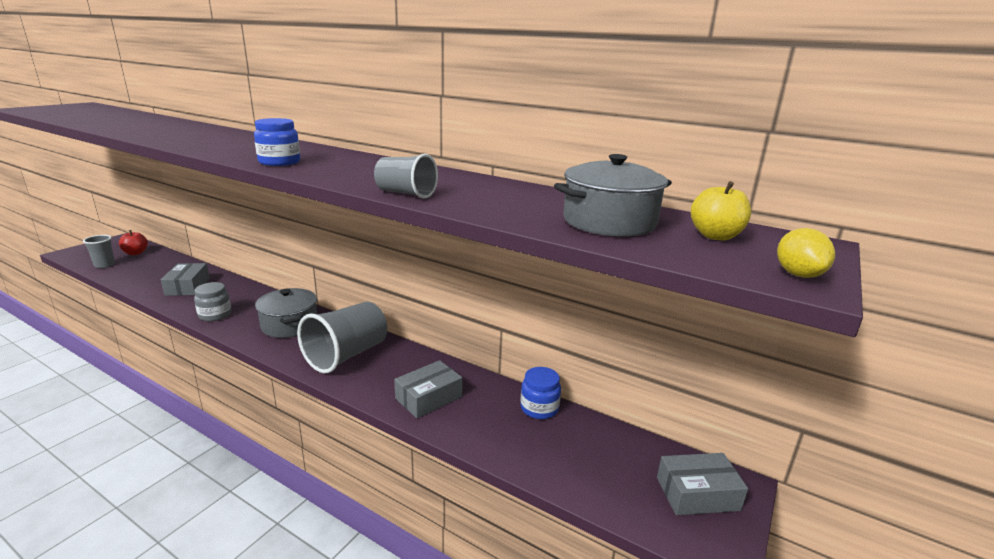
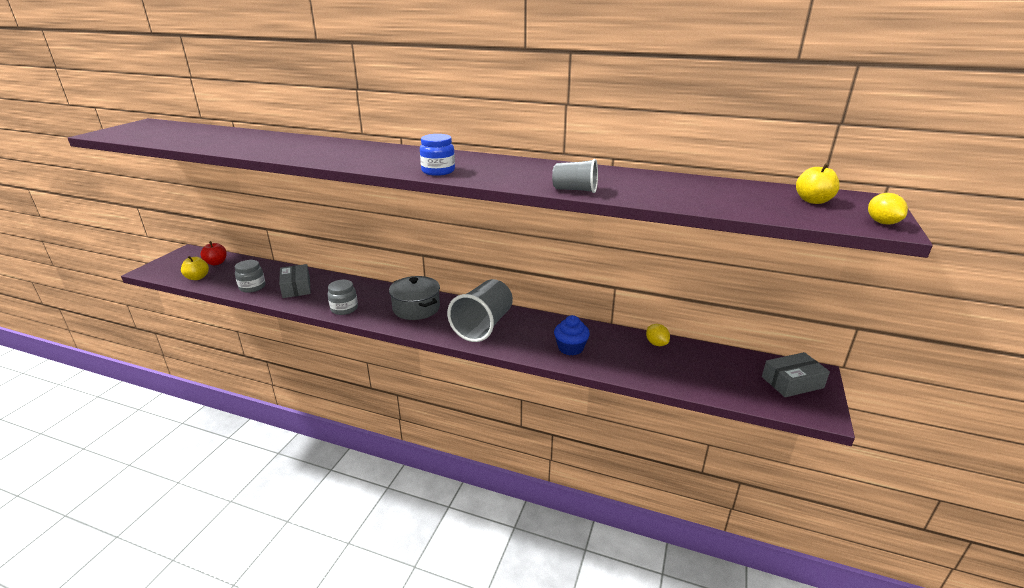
camera: 10 degrees left, 5 degrees up
grey cup [83,235,115,268] -> yellow apple [181,256,209,280]
grey box [394,360,463,418] -> blue cupcake [554,315,590,355]
blue jar [521,367,561,419] -> yellow lemon [646,324,670,346]
grey pot [554,154,672,237] -> none
none -> grey jar [235,260,265,293]

